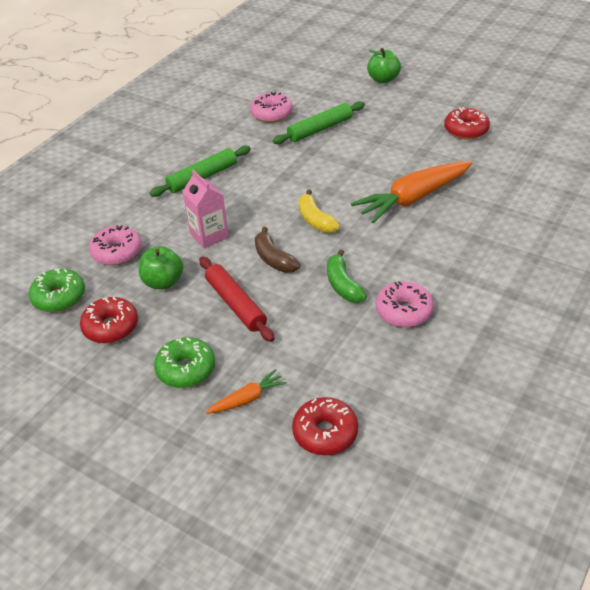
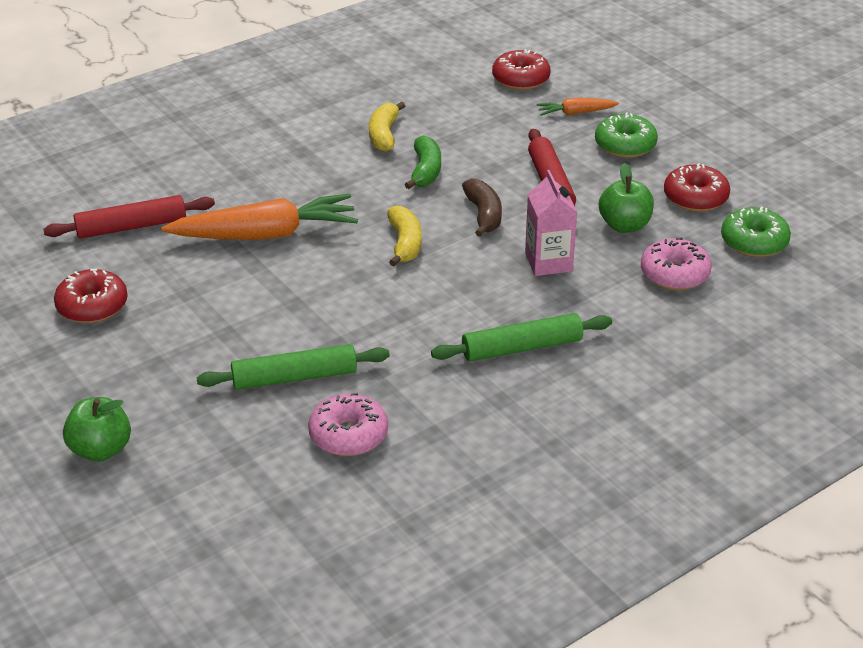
camera: 160 degrees left, 5 degrees down
pink donut [376,281,434,327] -> yellow banana [369,102,405,152]
none -> red rolling pin [43,195,215,239]

